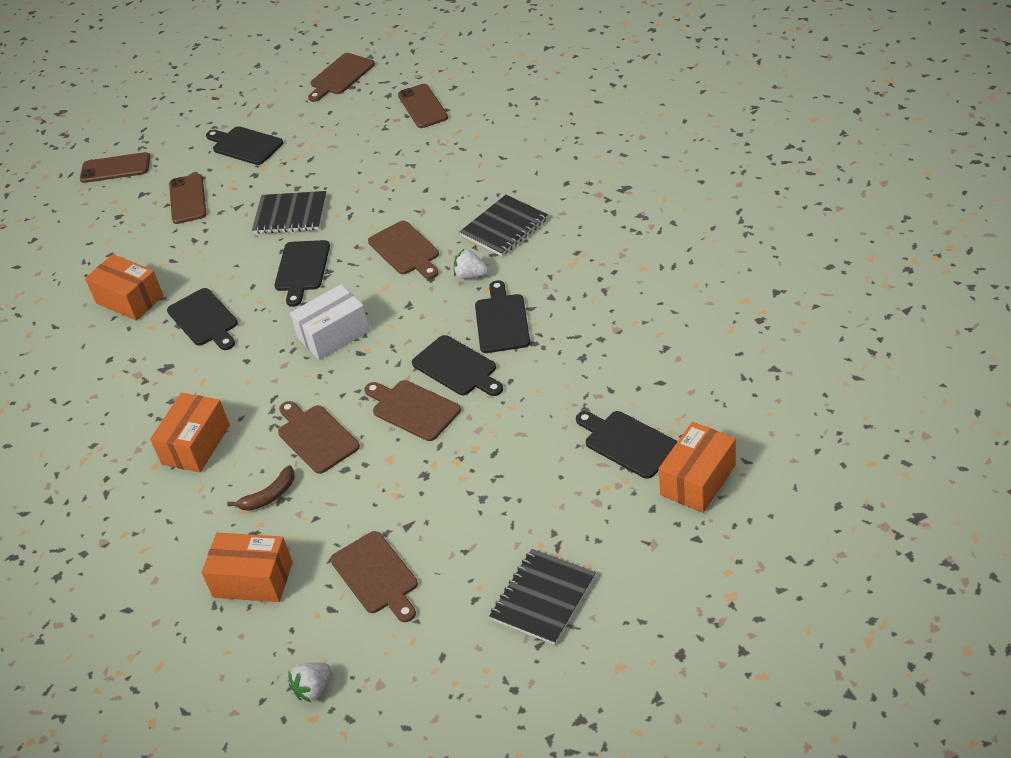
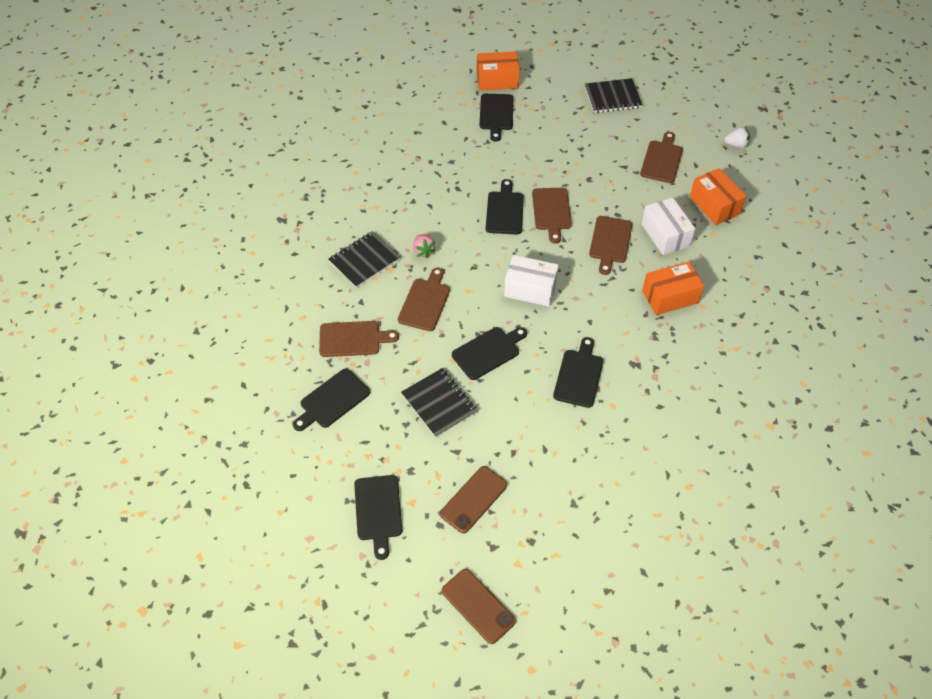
camera: 135 degrees left, 10 degrees up
orange box [85,254,164,321] -> none
brown banana [227,465,295,511] -> white box [641,197,695,255]
brown cutting board [308,53,375,102] -> brown cutting board moved to [319,321,399,357]
brown phone [398,84,448,128] -> none
white strawberry [454,249,488,279] -> pink strawberry [413,235,436,258]
black notebook [460,195,548,256] -> black notebook turned 45 degrees counterclockwise [328,231,400,288]
black cutting board [475,280,530,353] -> black cutting board moved to [293,369,370,431]

